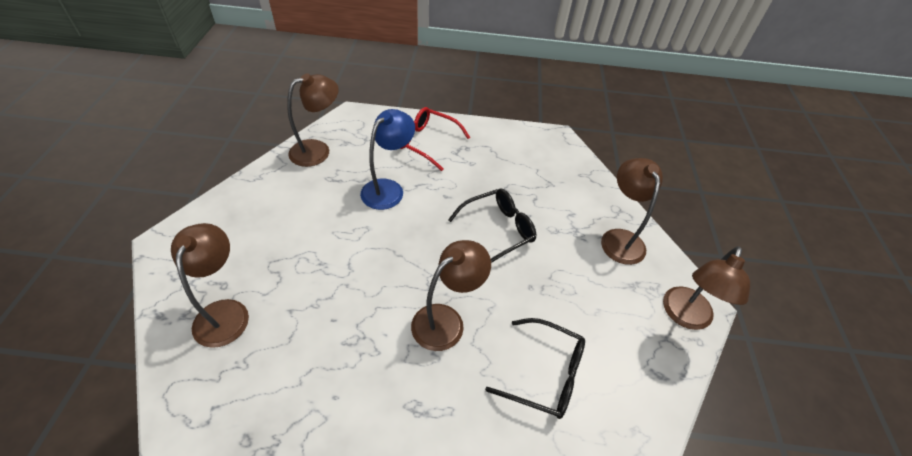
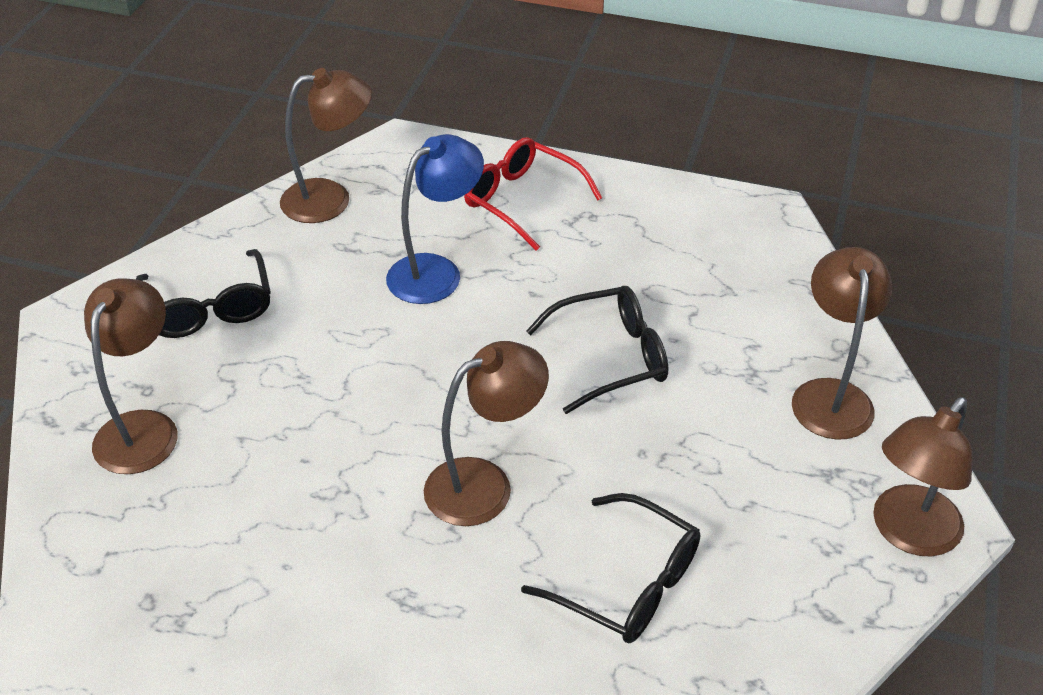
camera: 15 degrees right, 5 degrees down
none -> black glasses [136,249,271,338]

